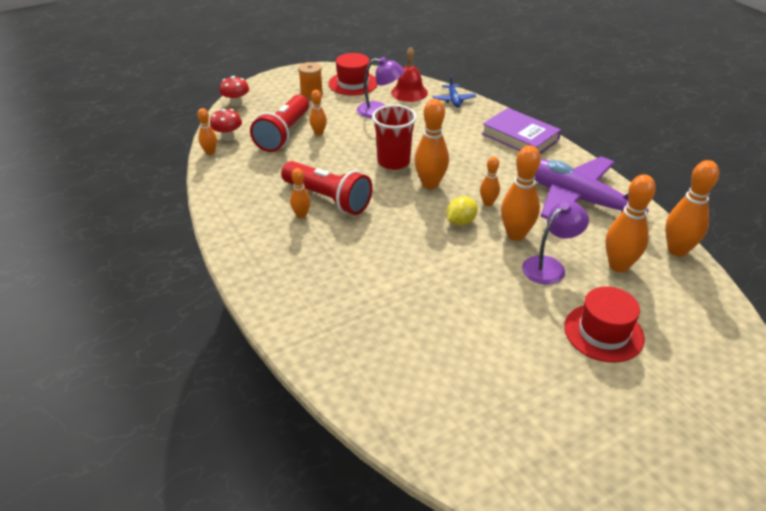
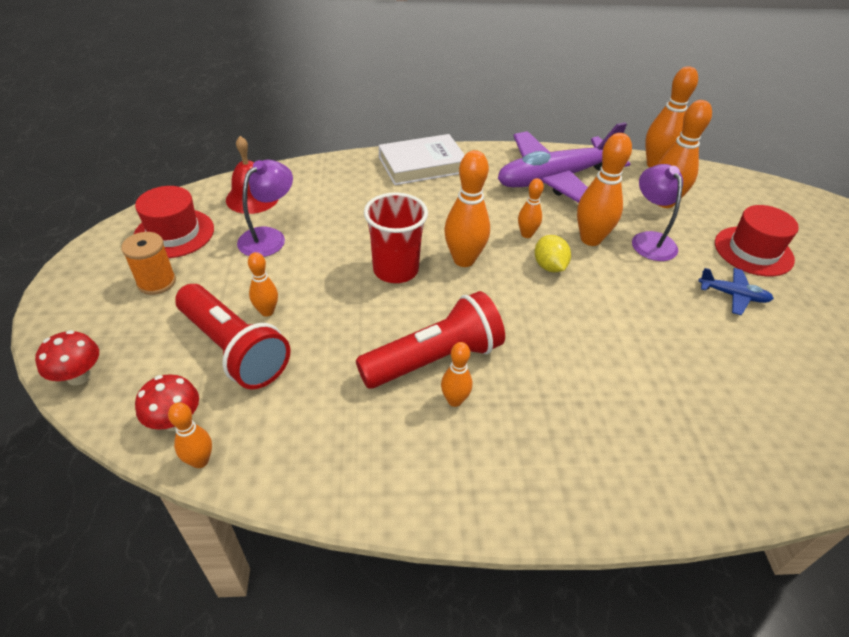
camera: 65 degrees left, 5 degrees up
blue plane [433,76,477,107] -> blue plane moved to [698,268,774,315]
purple book [482,108,561,154] -> white book [379,134,465,185]

